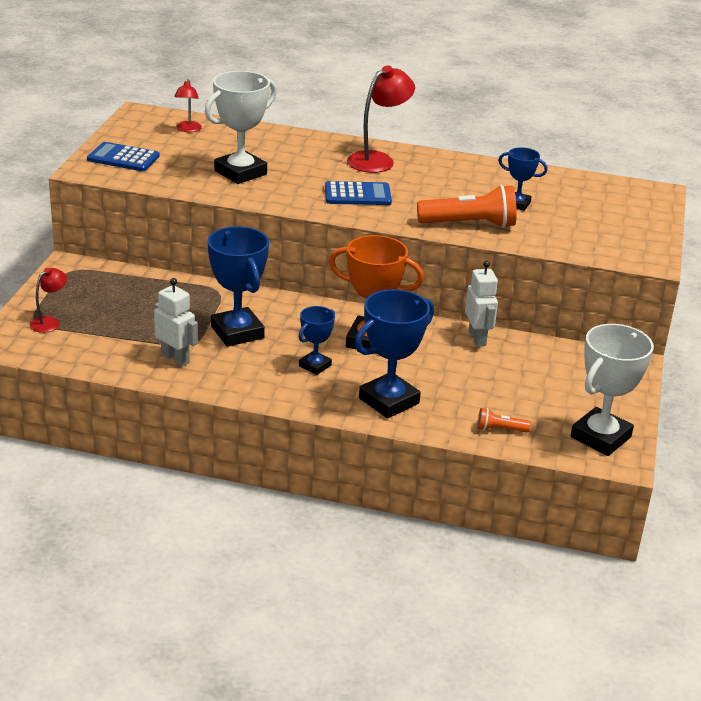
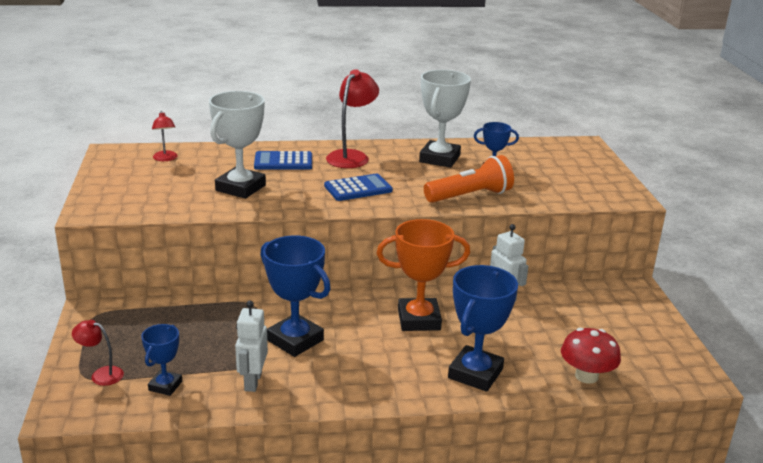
camera: 20 degrees left, 5 degrees down
red lamp [30,268,67,333] -> red lamp turned 90 degrees counterclockwise [72,320,124,386]
blue calculator [87,142,160,171] -> blue calculator moved to [254,151,312,170]
white robot [154,278,198,367] -> white robot turned 105 degrees counterclockwise [235,301,268,392]
blue trophy [299,306,335,375] -> blue trophy moved to [141,324,182,396]
orange flashlight [477,408,531,432] -> red mushroom [561,328,621,384]
white trophy [571,324,654,456] -> white trophy moved to [419,70,471,168]

